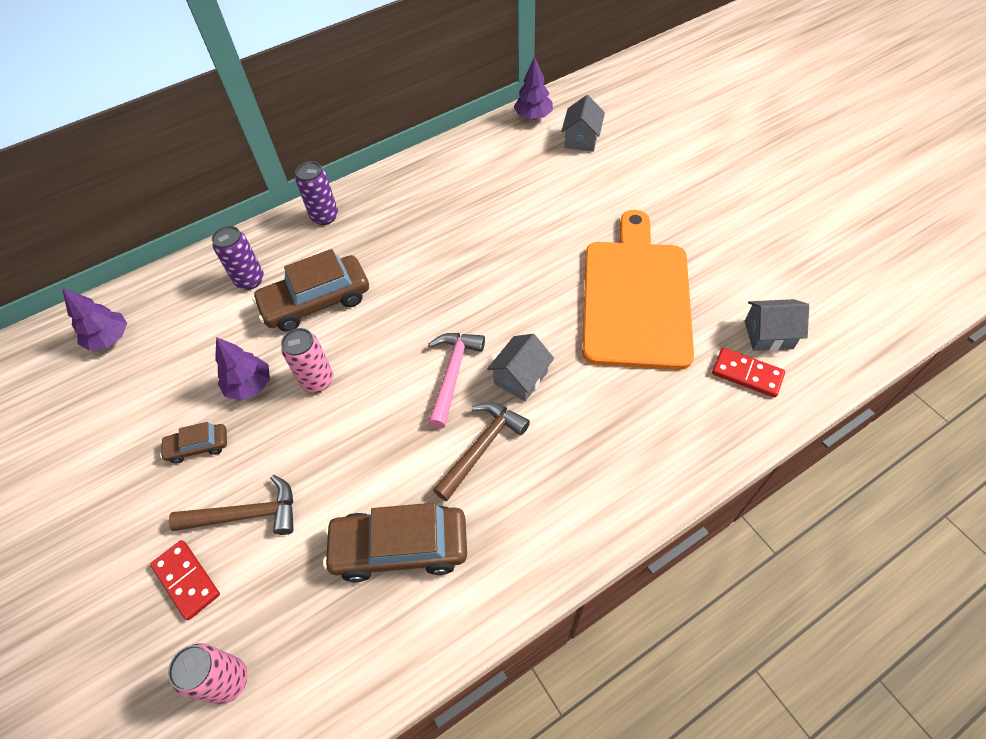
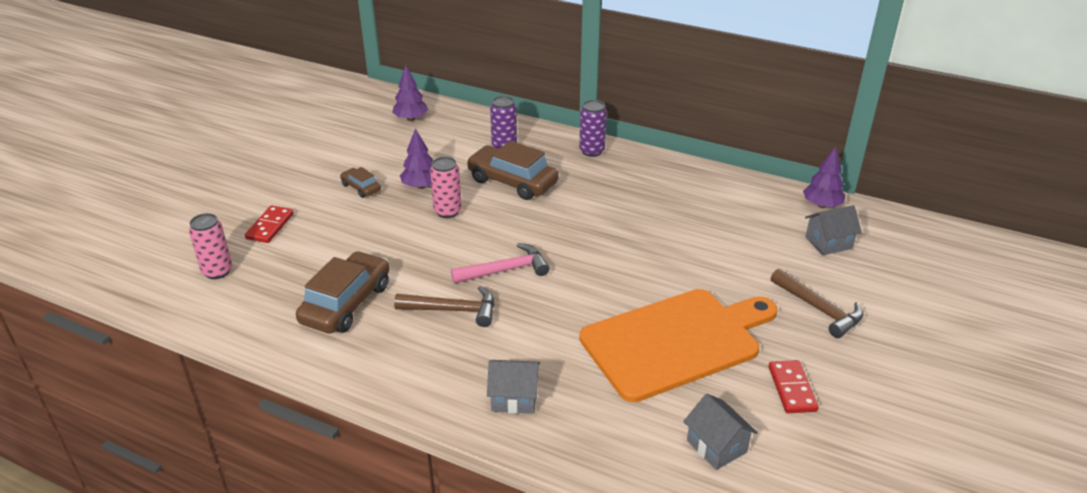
camera: 55 degrees right, 20 degrees down
brown hammer [169,475,294,535] -> brown hammer moved to [771,269,863,338]
brown car [323,503,467,583] -> brown car turned 60 degrees clockwise [296,251,389,334]
grey house [487,334,554,401] -> grey house moved to [487,360,540,414]
red domino [712,348,785,398] -> red domino moved to [769,360,819,413]

